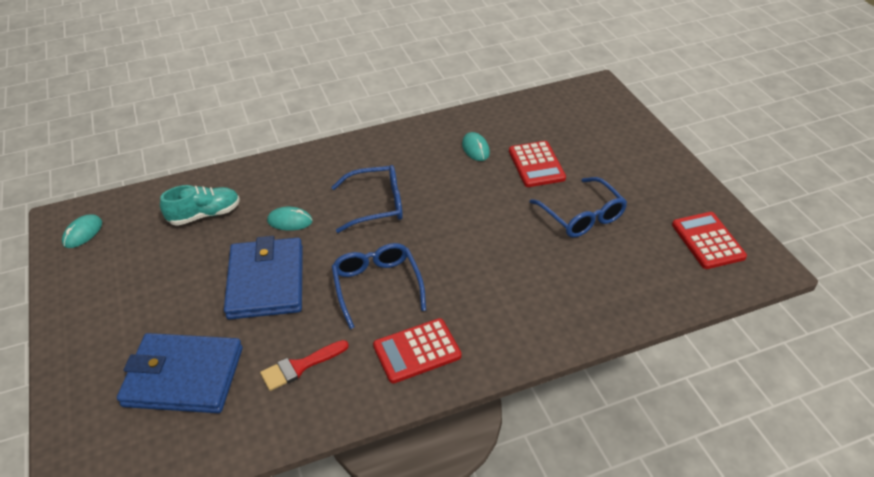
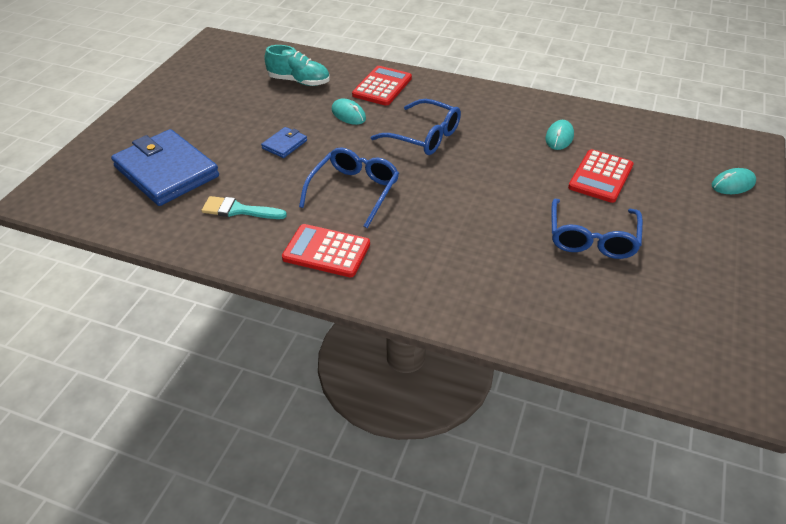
camera: 40 degrees right, 0 degrees up
turquoise mouse [62,214,102,248] -> turquoise mouse moved to [712,168,756,194]
blue wallet [224,236,303,320] -> blue wallet [261,127,307,158], size x0.44
red brush [260,340,349,391] -> turquoise brush [202,196,287,219]
red calculator [672,212,747,269] -> red calculator moved to [352,66,412,106]

